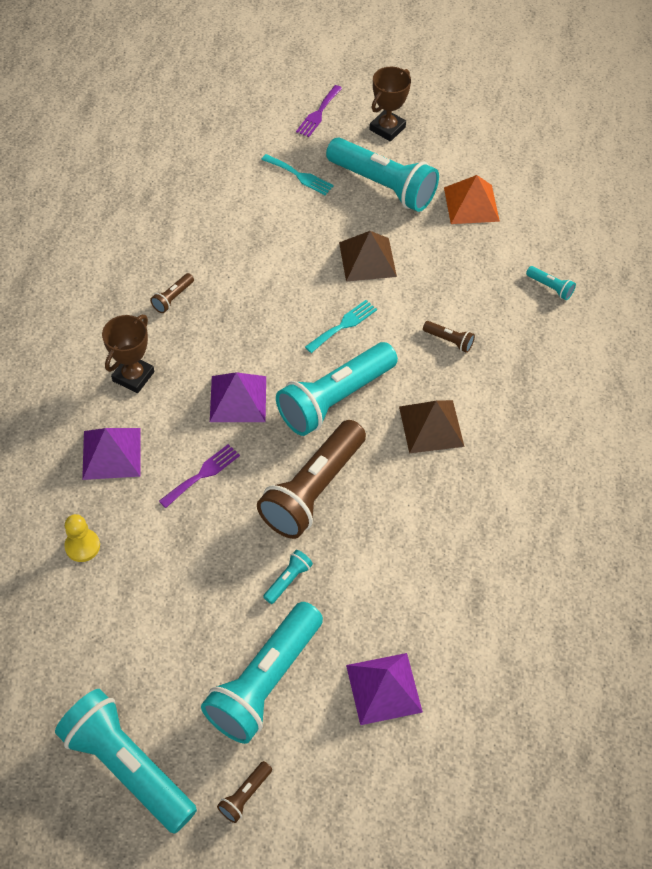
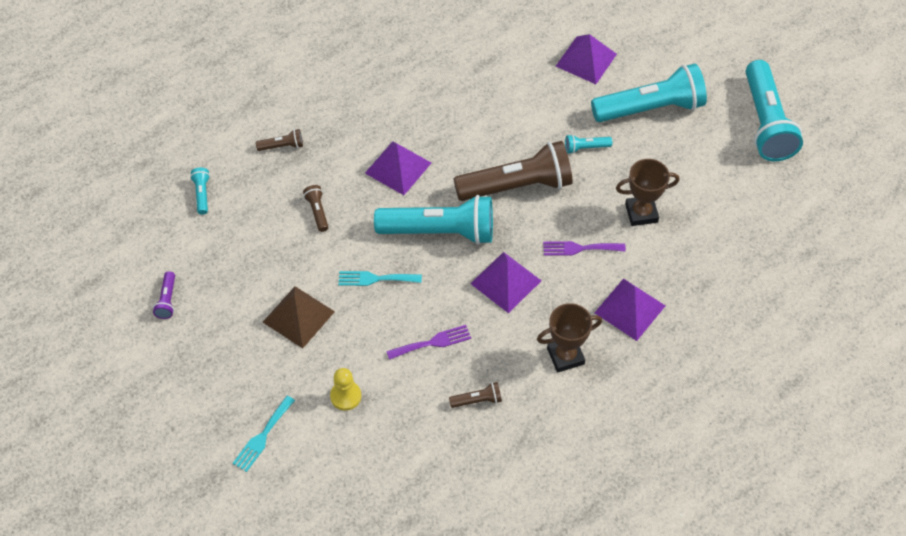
camera: 135 degrees left, 0 degrees up
yellow pawn [64,514,100,562] -> yellow pawn moved to [330,368,361,411]
brown flashlight [217,761,272,823] -> brown flashlight moved to [256,129,303,151]
turquoise fork [261,154,334,195] -> turquoise fork turned 135 degrees counterclockwise [233,396,295,472]
purple fork [296,85,342,137] -> purple fork moved to [386,325,471,360]
turquoise flashlight [326,138,439,212] -> none
brown trophy [370,67,411,142] -> brown trophy moved to [616,159,679,226]
brown pyramid [399,400,465,453] -> purple pyramid [365,141,431,195]
orange pyramid [444,175,500,224] -> purple flashlight [153,271,175,319]

